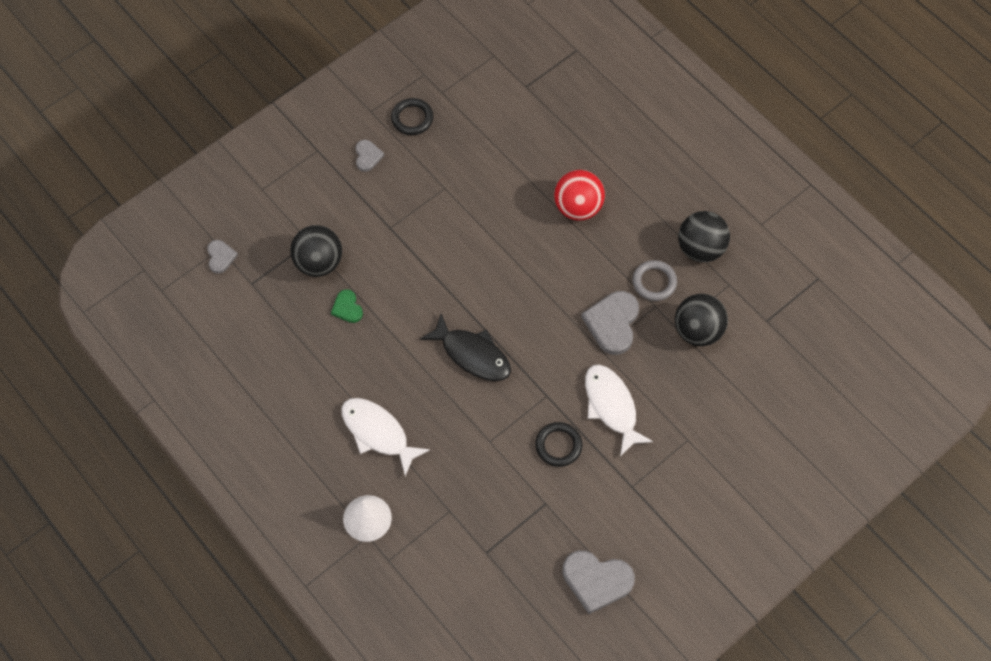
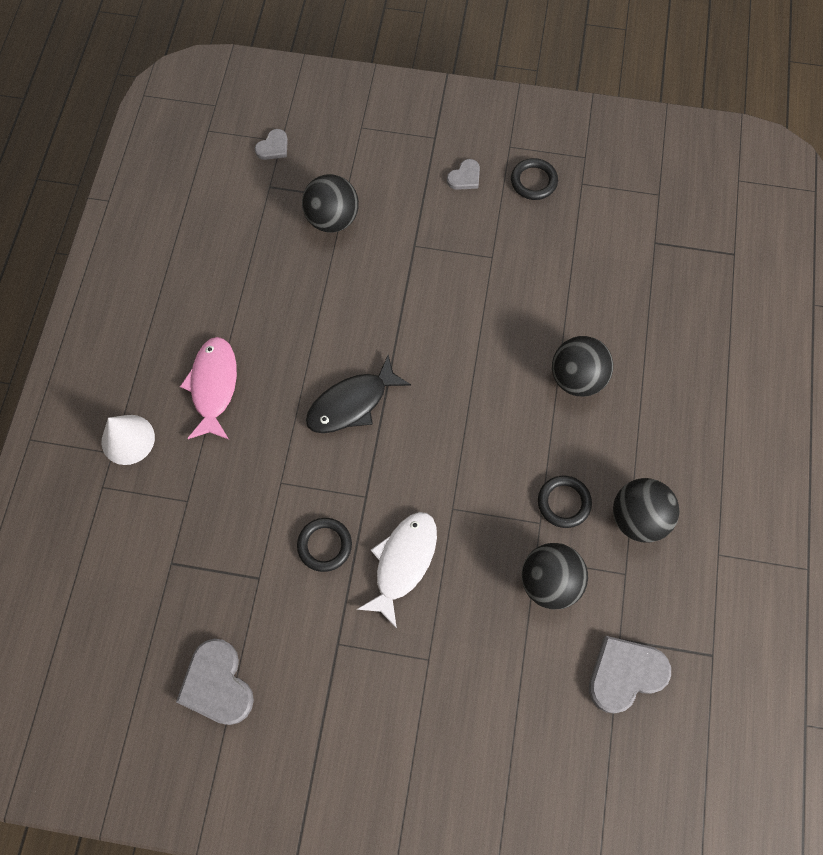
camera: 50 degrees right, 5 degrees up
green heart [331,289,363,323] -> none
white fish [342,398,430,476] -> pink fish [180,337,237,439]
black fish [420,314,511,381] -> black fish turned 60 degrees clockwise [306,355,411,433]
red ball [554,170,605,221] -> black ball [552,336,613,397]
grey heart [581,291,639,355] -> grey heart moved to [589,636,671,714]
grey ring [633,260,677,301] -> black ring [538,476,592,528]

